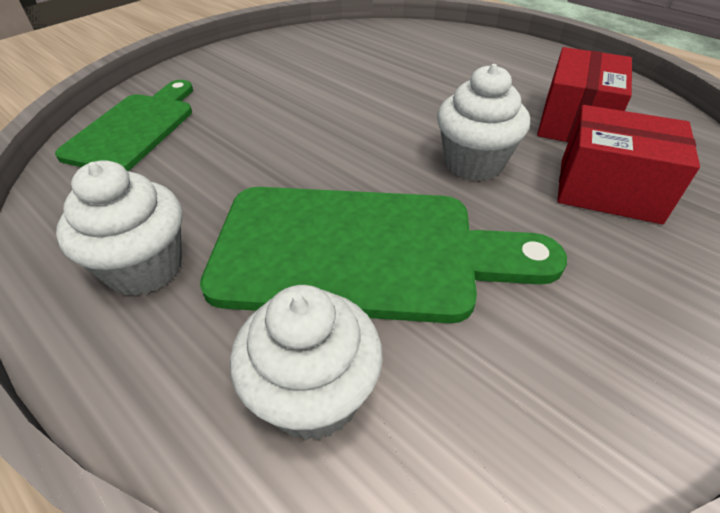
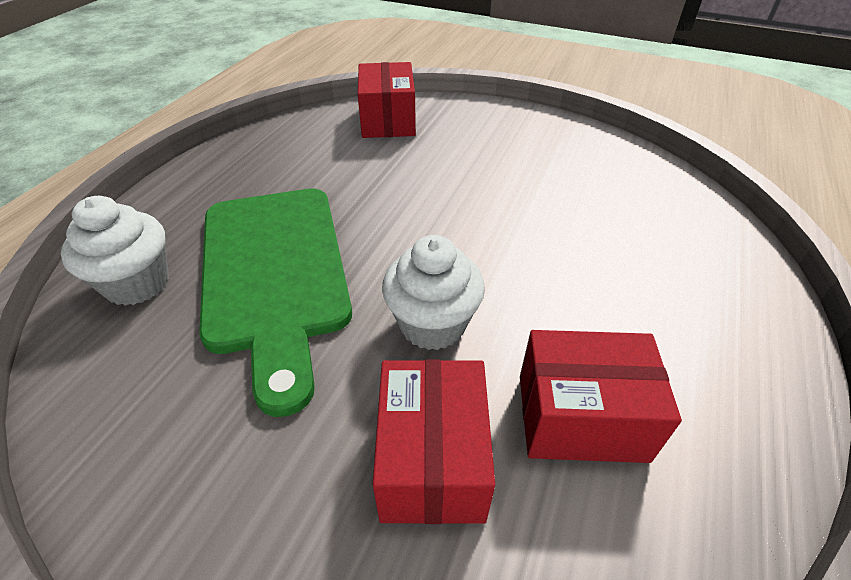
camera: 70 degrees right, 0 degrees up
green cutting board [55,80,193,171] -> red box [358,62,416,138]
white cupcake [56,160,182,296] -> none

